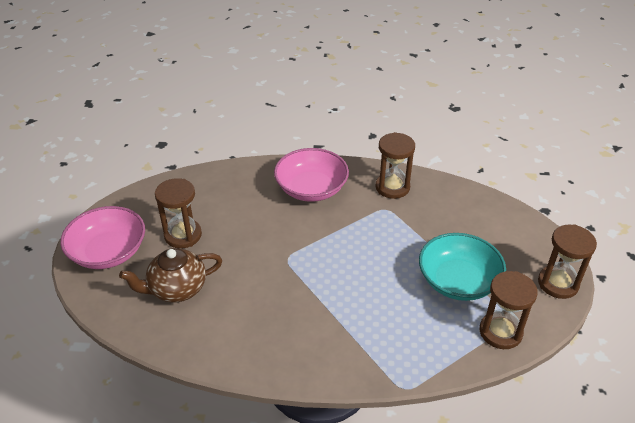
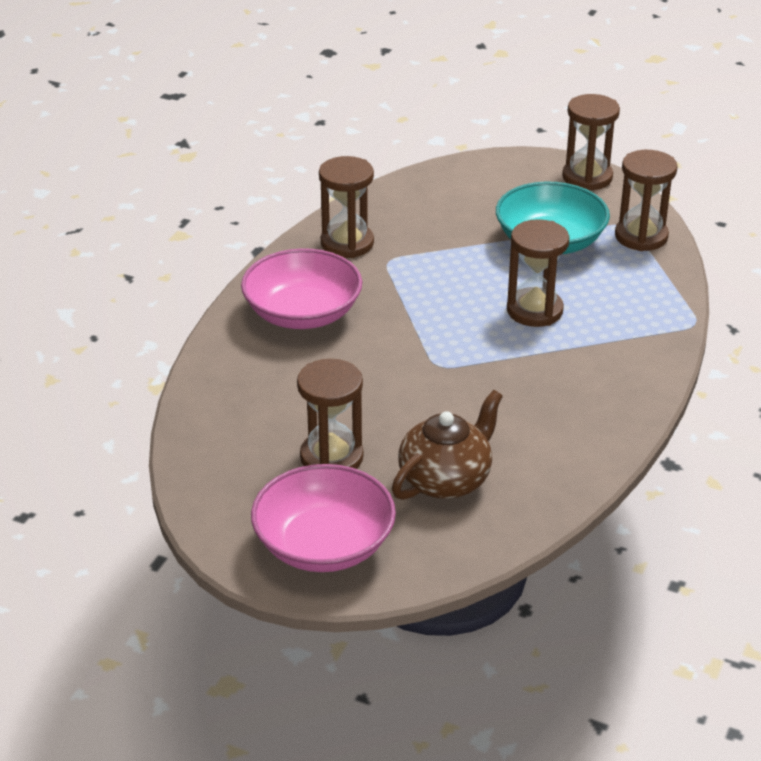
camera: 70 degrees left, 5 degrees down
brown teapot [119,248,222,303] -> brown teapot turned 135 degrees counterclockwise [392,390,503,500]
none -> brown hourglass [507,219,569,327]

